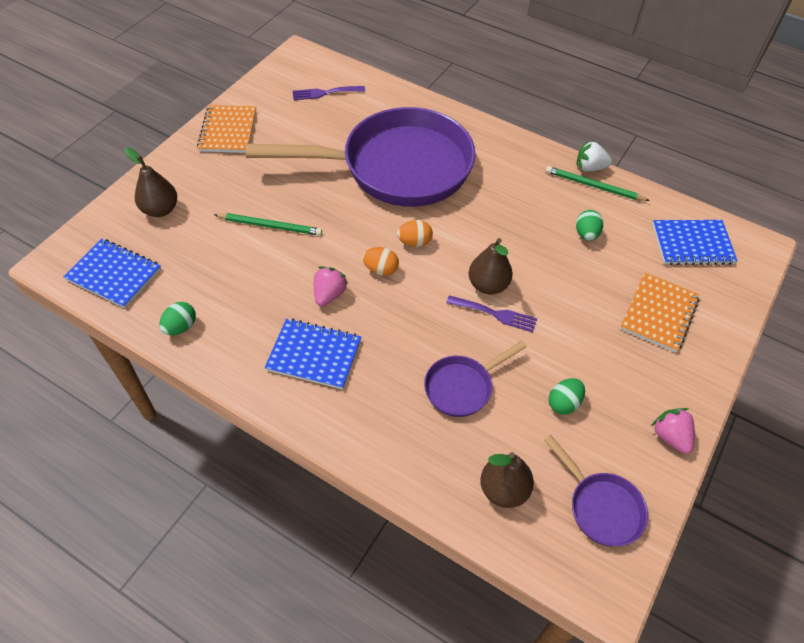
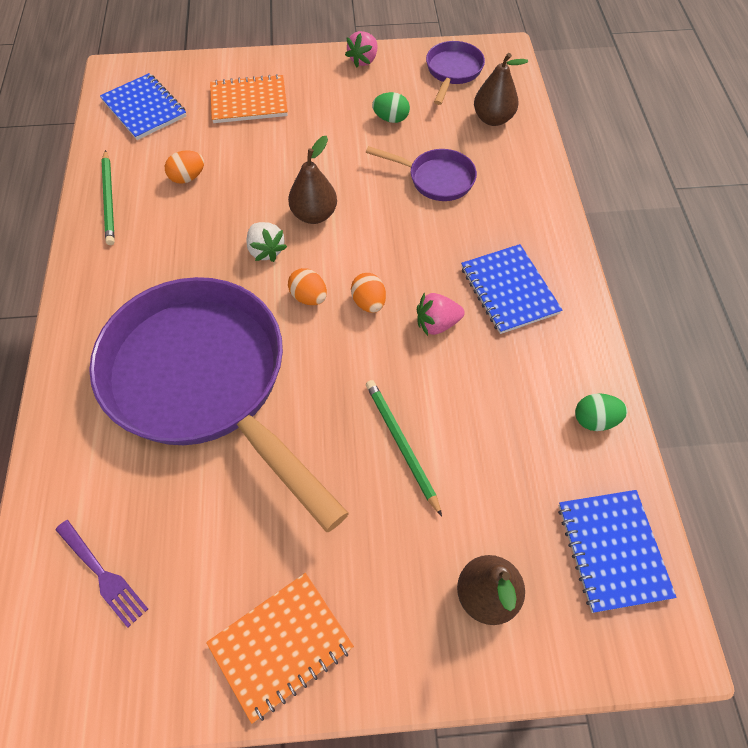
camera: 125 degrees left, 5 degrees up
purple fork [446,295,537,332] -> none
green egg [576,210,603,241] -> orange egg [165,150,204,184]
white strawberry [577,140,612,172] -> white strawberry moved to [246,222,287,262]

